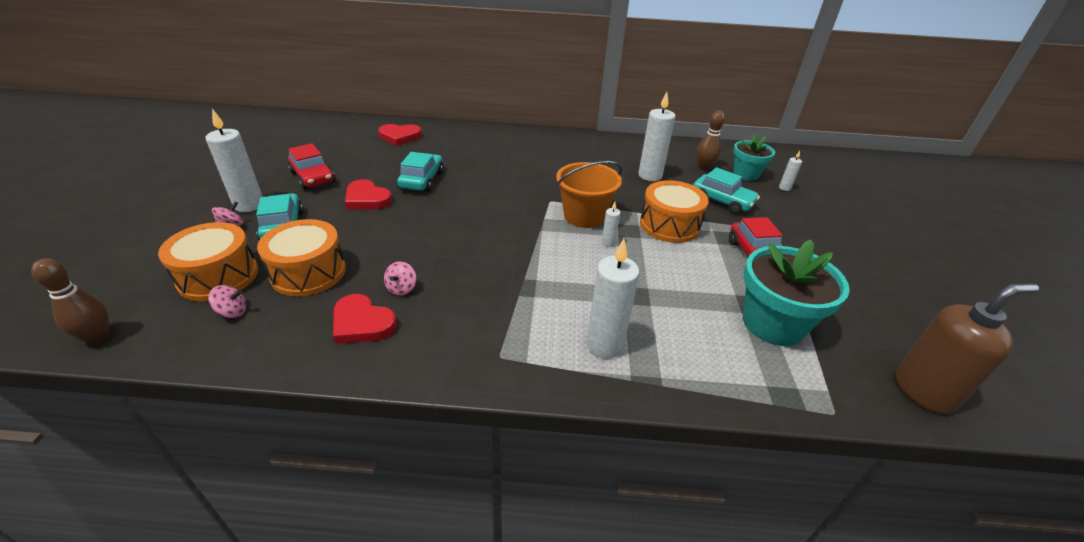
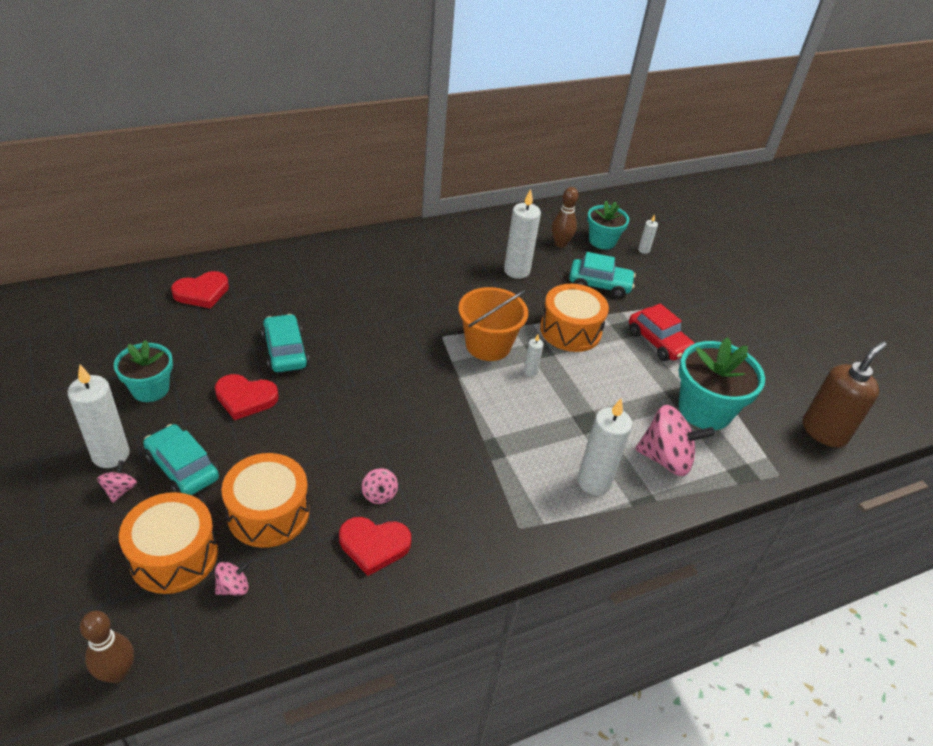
camera: 30 degrees left, 5 degrees up
red car [288,143,335,190] -> turquoise flower pot [114,340,173,402]
none -> pink spinning top [635,405,715,476]

